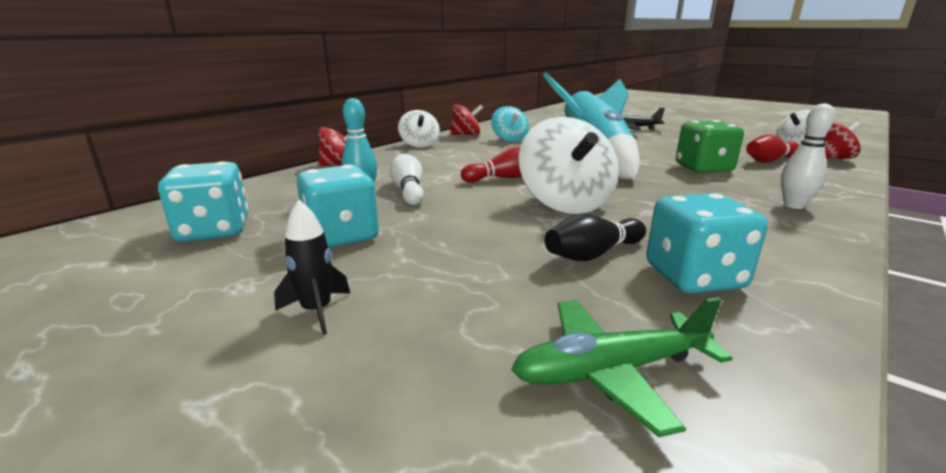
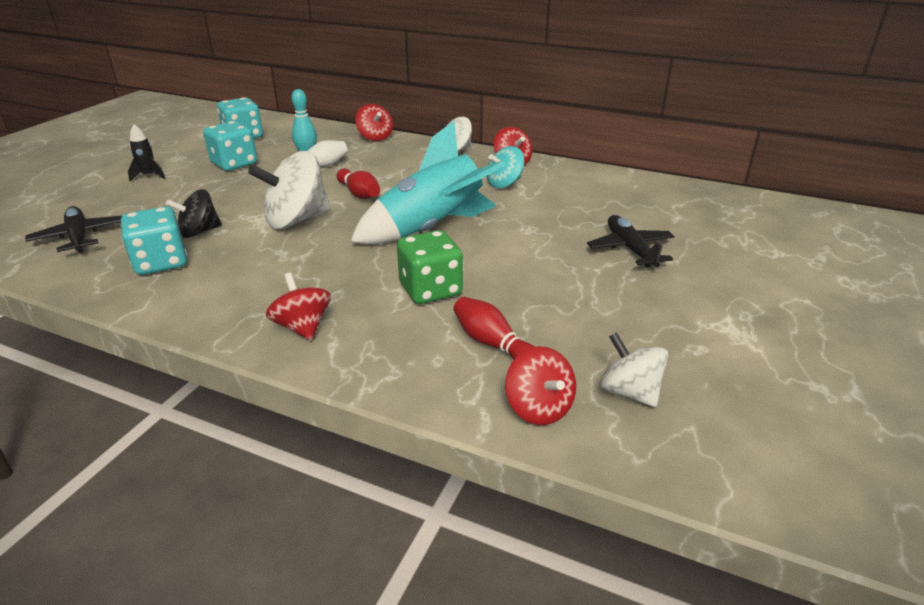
camera: 75 degrees right, 10 degrees up
green plane [511,297,733,437] -> black plane [25,206,122,253]
black bowling pin [545,214,646,261] -> black spinning top [166,189,222,238]
white bowling pin [781,103,835,209] -> red spinning top [266,273,331,340]

